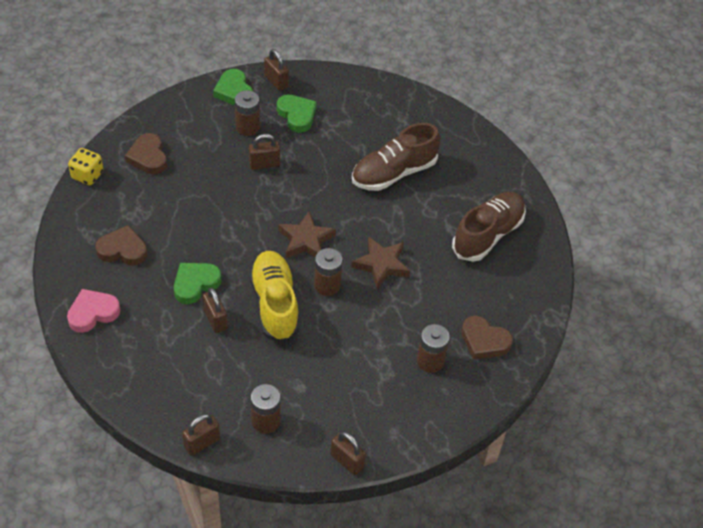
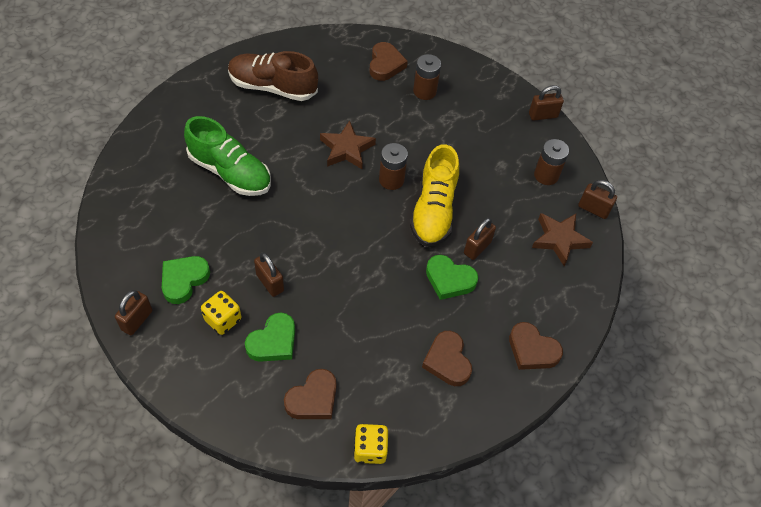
camera: 115 degrees left, 5 degrees up
pink heart [67,289,120,333] -> brown heart [509,322,563,370]
green heart [213,69,253,105] -> green heart moved to [245,313,295,362]
brown battery [235,90,260,136] -> yellow dice [201,291,241,335]
yellow shoe [249,251,300,343] -> yellow shoe turned 45 degrees counterclockwise [410,144,459,247]
brown star [278,211,336,258] -> brown star moved to [532,213,593,266]
brown padlock [330,431,366,475] -> brown padlock turned 60 degrees clockwise [529,85,564,121]
brown shoe [352,123,440,191] -> green shoe [184,116,271,196]

